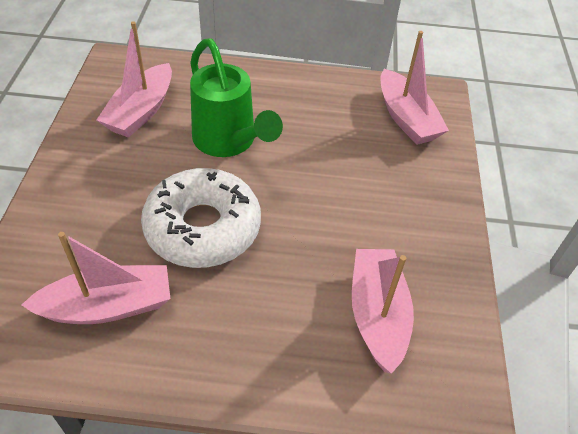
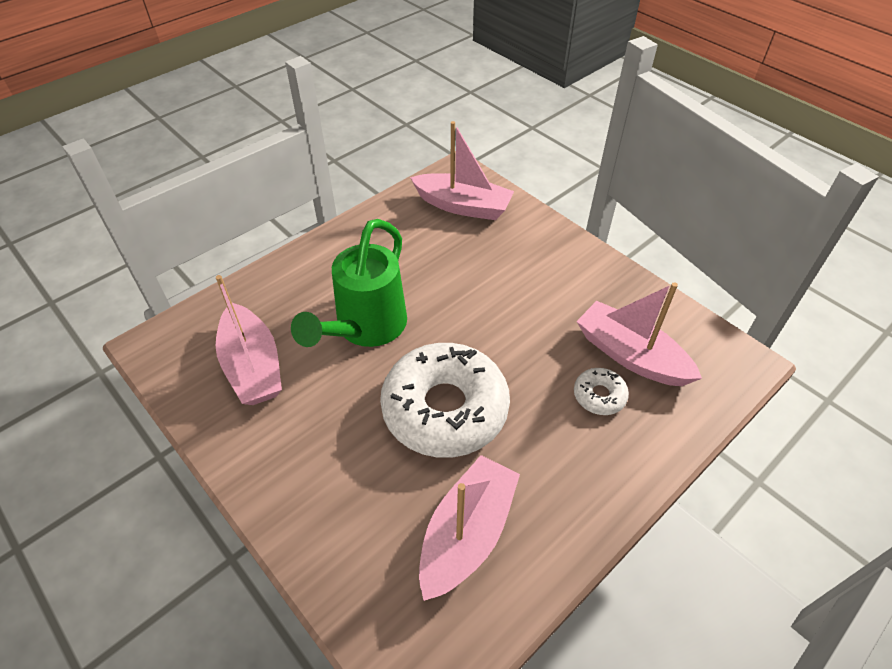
camera: 45 degrees left, 0 degrees up
green watering can [190,38,283,157] -> green watering can turned 105 degrees clockwise [291,219,407,347]
none -> white donut [574,368,629,415]

